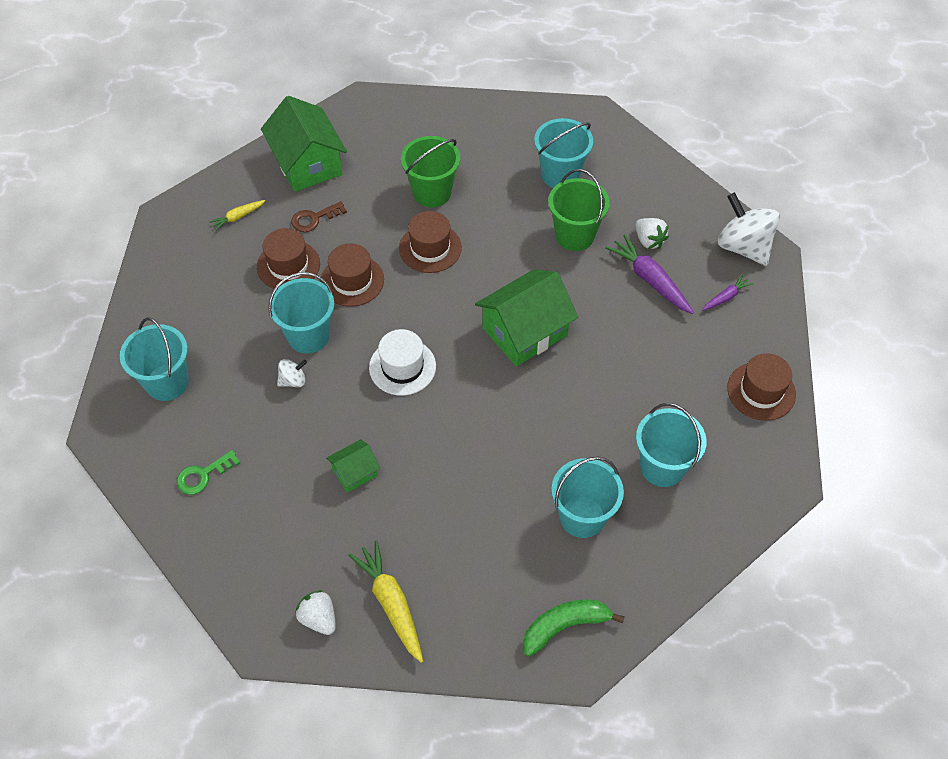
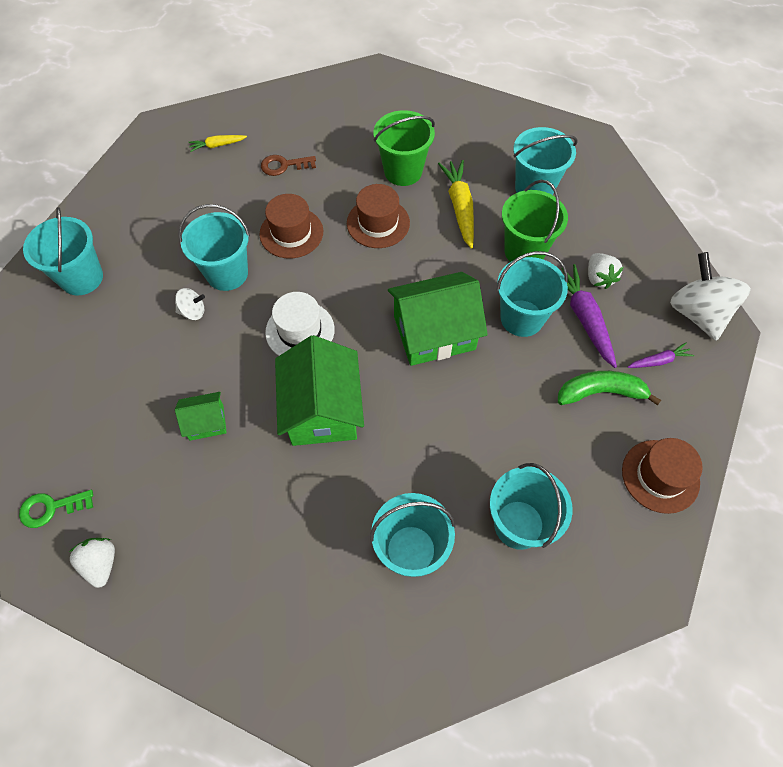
camera: 20 degrees right, 5 degrees up
green key [177,450,240,494] -> green key moved to [19,490,93,528]
brown hat [257,228,320,289] -> none
green house [261,96,347,192] -> green house moved to [275,335,364,446]
yellow carrot [349,540,423,663] -> yellow carrot moved to [438,160,474,249]
green banana [523,599,625,657] -> green banana moved to [558,371,661,405]
none -> turquoise bucket [497,251,568,337]

